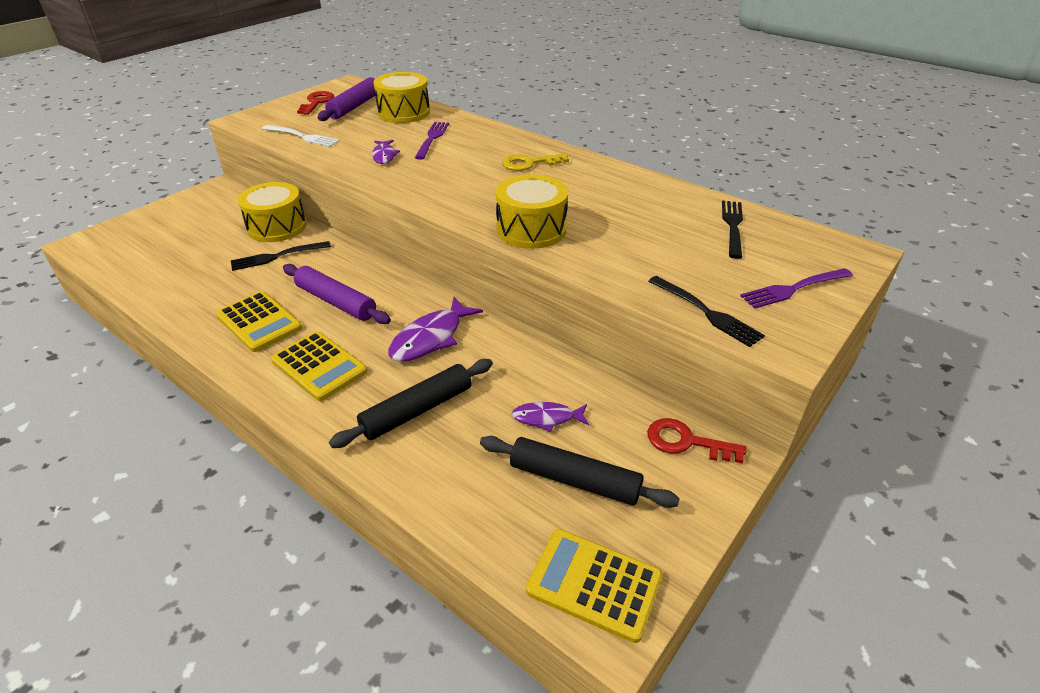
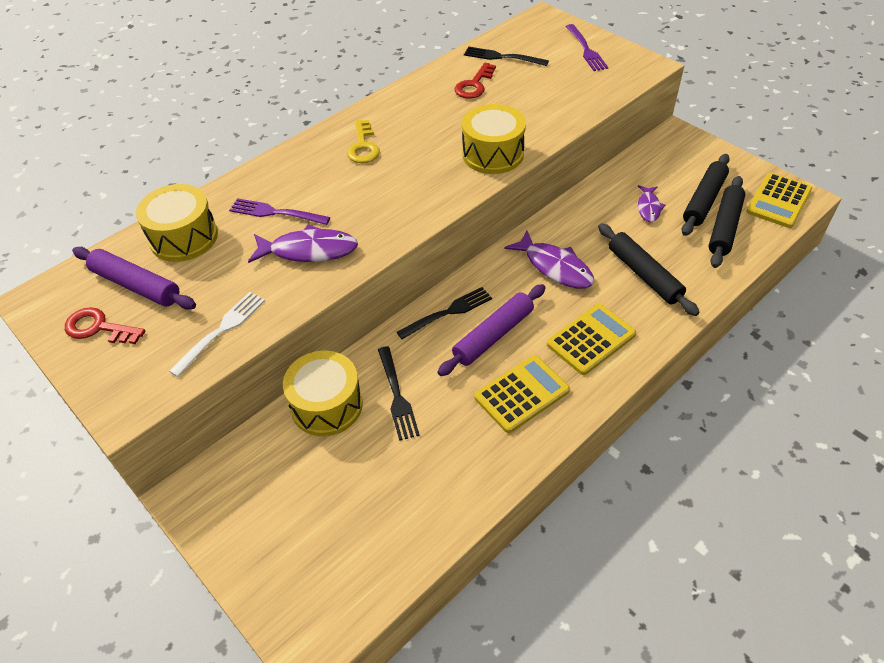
camera: 80 degrees left, 10 degrees up
purple fish [372,140,400,164] -> purple fish [248,224,358,263], size x1.66
red key [647,418,747,463] -> red key moved to [454,63,496,99]
black fork [648,276,765,347] -> black fork moved to [397,287,492,339]
none -> black rolling pin [709,176,745,268]

